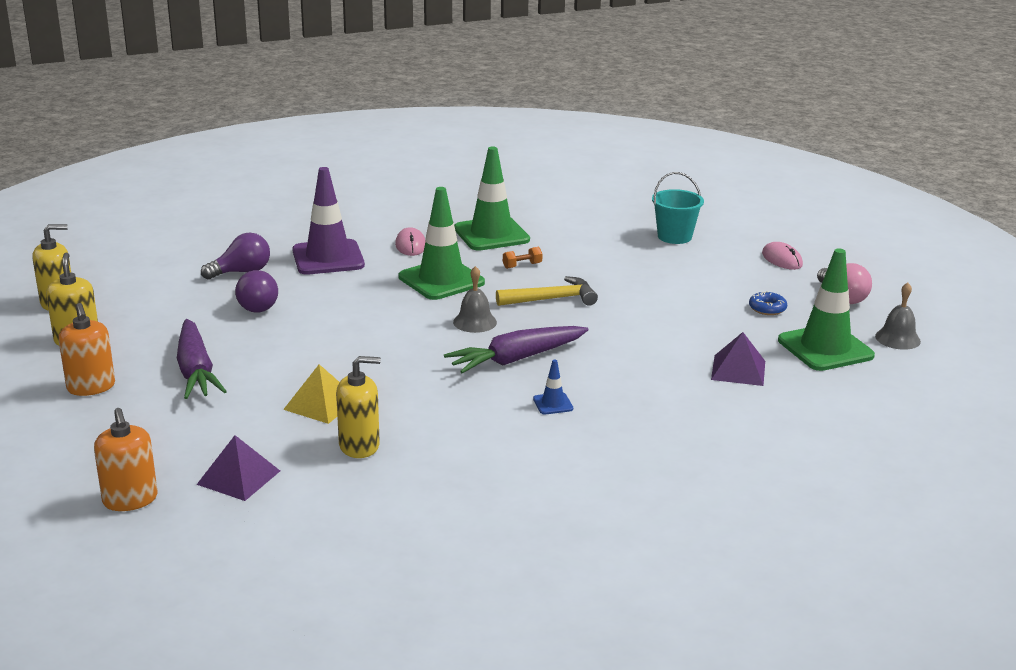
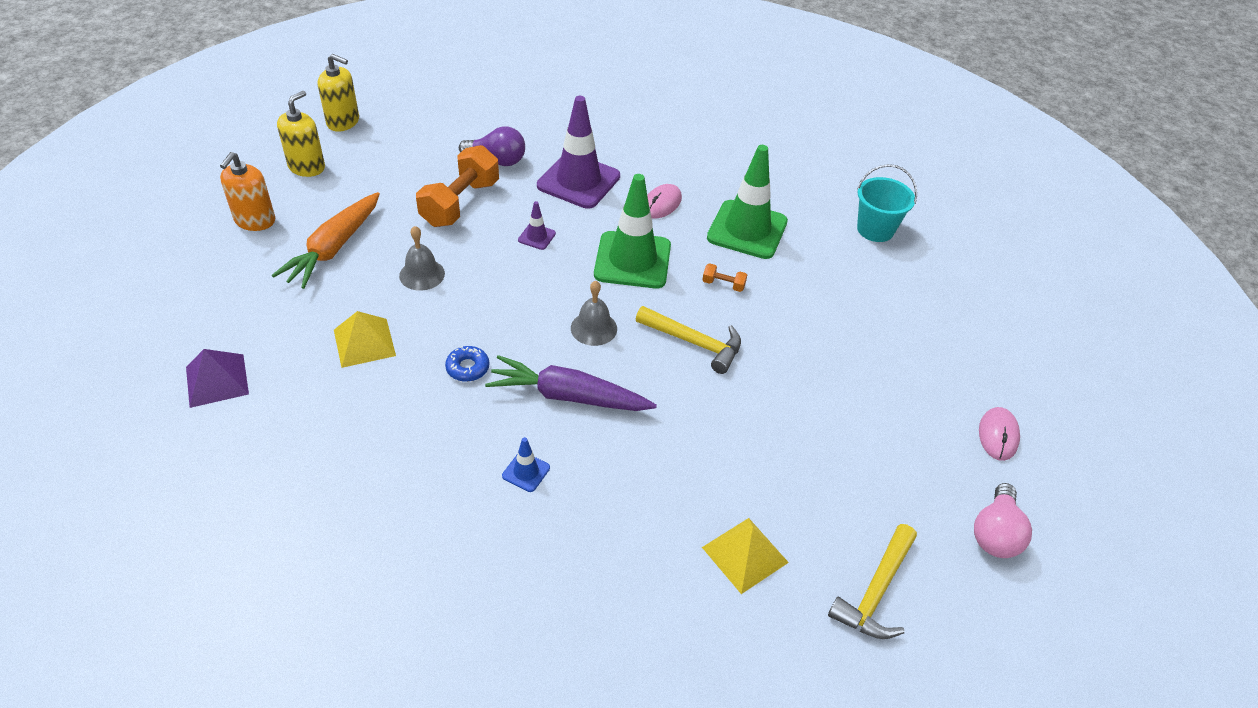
camera: 40 degrees right, 20 degrees up
orange soap dispenser [94,408,158,511] -> none
purple carrot [177,319,227,399] -> orange carrot [272,192,380,289]
purple light bulb [235,270,278,313] -> orange dumbbell [416,145,499,227]
yellow soap dispenser [336,356,381,458] -> none
turquoise bucket [652,172,704,244] -> turquoise bucket moved to [857,164,917,242]
purple pyramid [711,332,765,386] -> yellow pyramid [702,518,789,594]
blue donut [749,291,787,315] -> blue donut moved to [445,346,490,382]
green traffic cone [778,249,875,371] -> yellow hammer [828,524,917,639]
grey bell [875,283,921,350] -> grey bell moved to [399,226,445,290]
none -> purple traffic cone [518,201,556,250]

